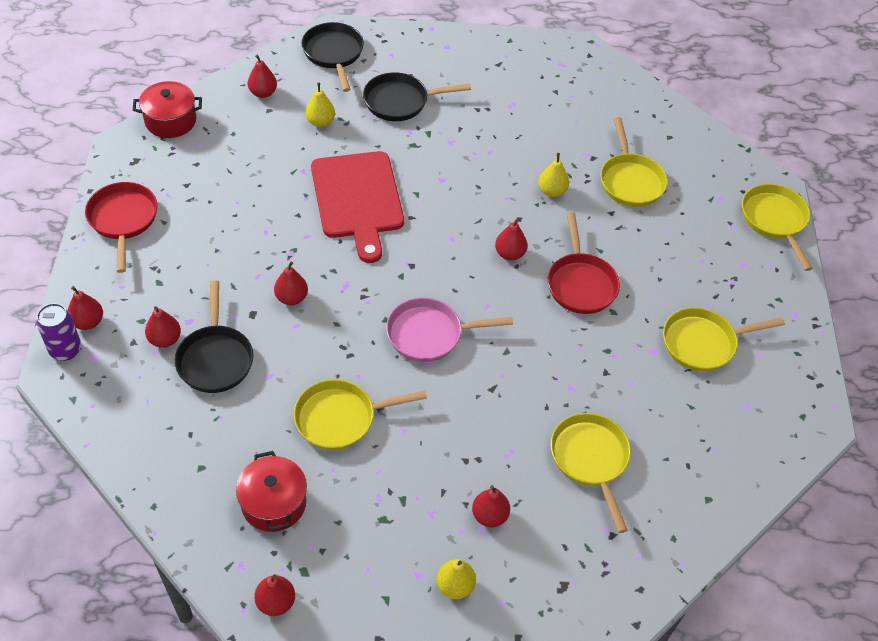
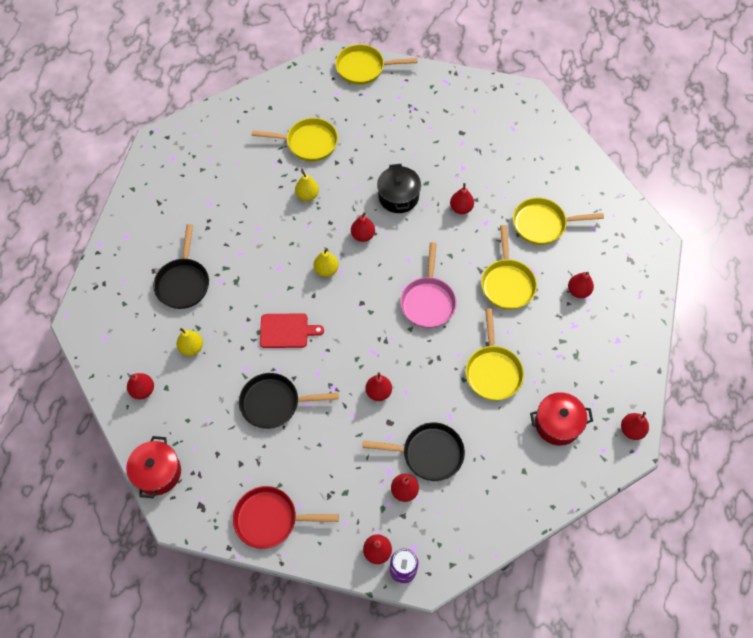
camera: 75 degrees left, 10 degrees up
black pan [302,22,364,92] -> black pan moved to [239,373,339,429]
red cutting board [311,151,404,263] -> red cutting board [260,313,324,348], size x0.55
yellow pear [436,559,476,599] -> yellow pear moved to [314,248,339,277]
red pan [547,212,620,314] -> black pot [377,164,421,213]
yellow pan [663,307,785,372] -> yellow pan moved to [481,225,537,310]
none -> red pear [450,183,474,214]

